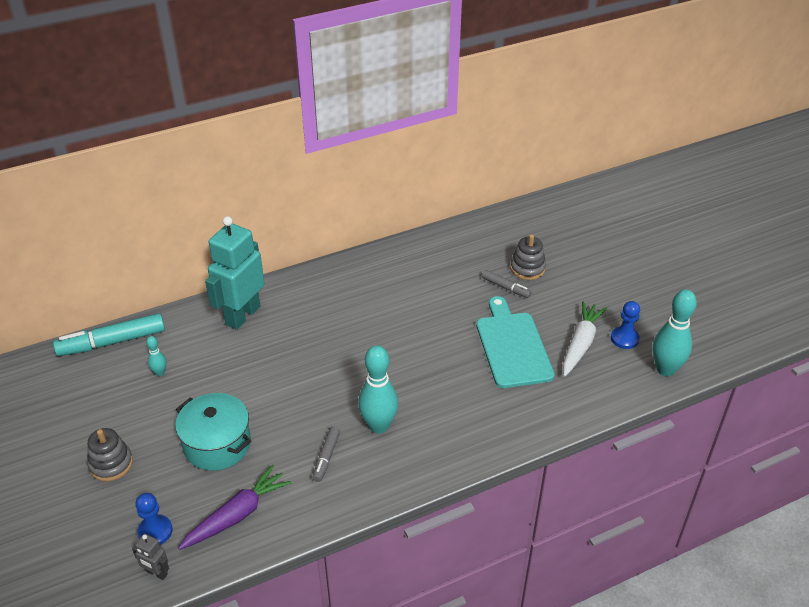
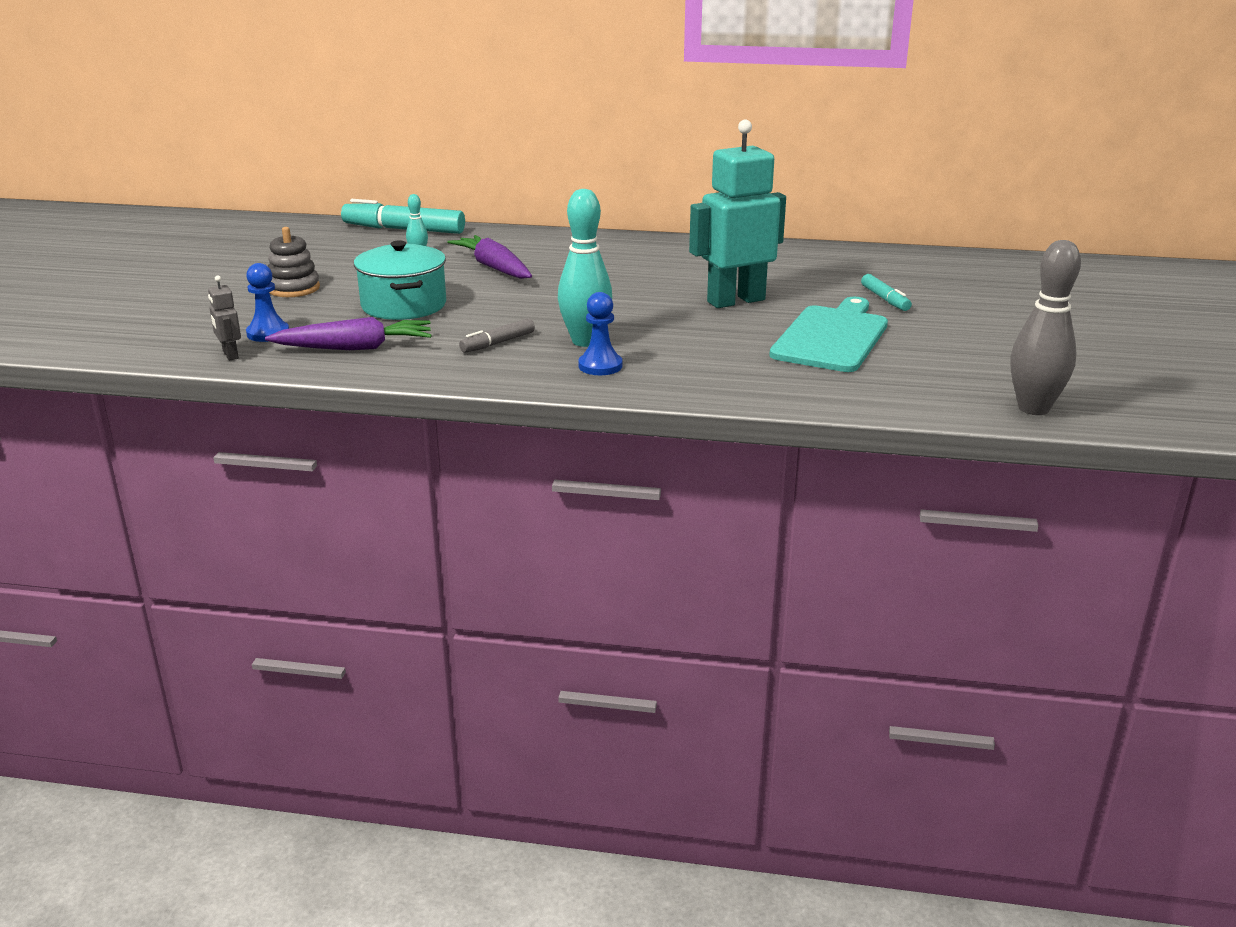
camera: 35 degrees right, 15 degrees down
turquoise robot [205,216,265,330] -> turquoise robot moved to [689,120,786,308]
grey marker [482,270,531,298] -> turquoise marker [861,274,912,311]
grey stacking toy [510,234,546,280] -> none
white carrot [563,301,607,376] -> none
blue pawn [611,301,640,349] -> blue pawn moved to [578,292,622,375]
turquoise bowling pin [653,289,697,376] -> grey bowling pin [1011,240,1081,415]
none -> purple carrot [447,235,532,279]

